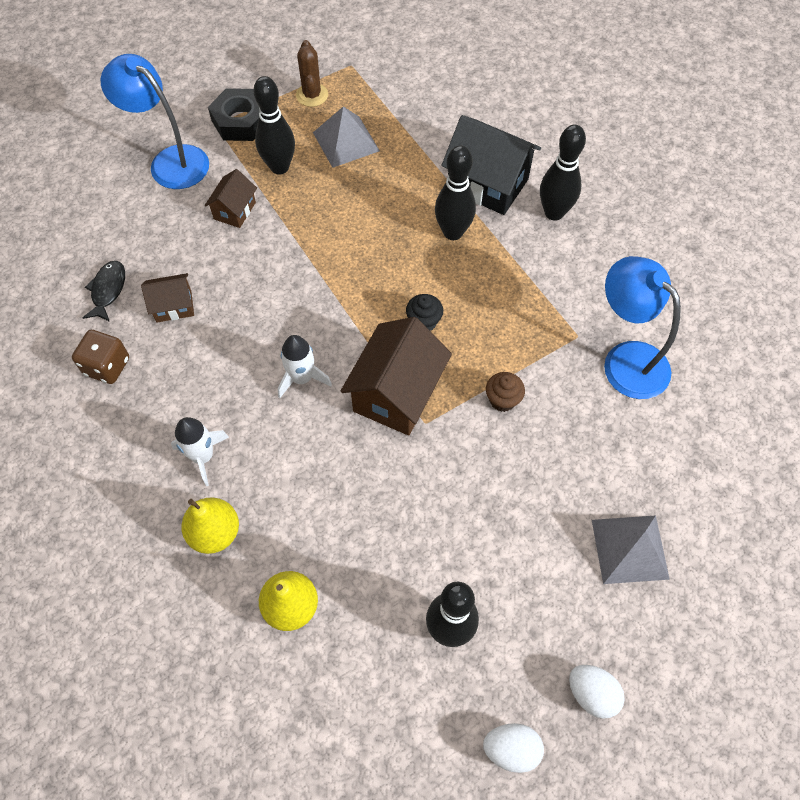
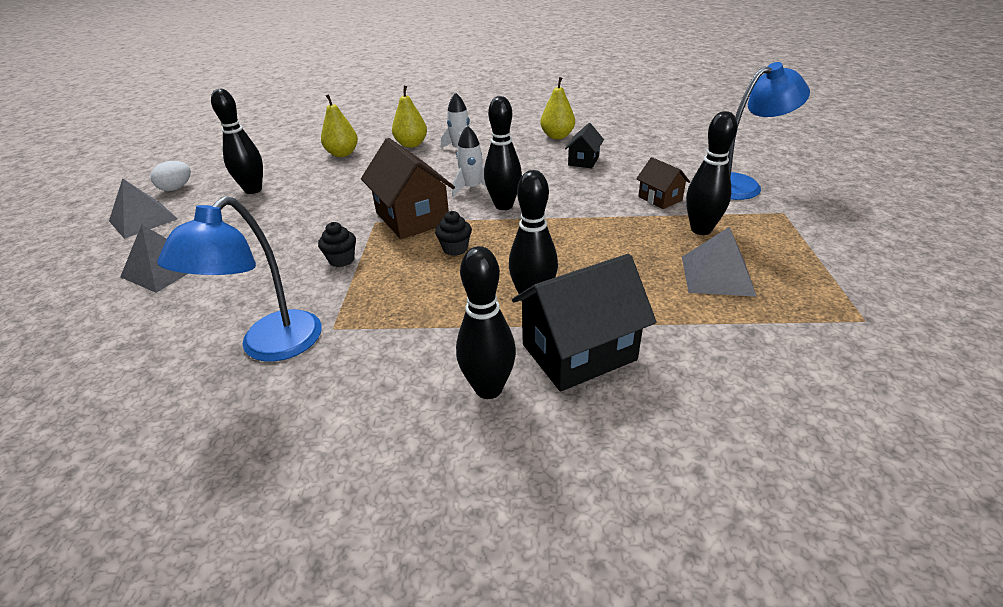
camera: 125 degrees right, 25 degrees down
brown dice [72,330,129,384] -> yellow pear [540,77,575,139]
black fish [82,261,125,322] -> none
brown house [141,273,194,322] -> black house [565,123,604,168]
black nut [208,88,260,141] -> none
brown cactus [296,40,328,107] -> none
brown cupcake [486,372,525,412] -> black cupcake [318,222,356,267]
white egg [569,665,625,719] -> grey pyramid [109,178,178,239]
blue lamp [604,256,681,399] -> blue lamp turned 120 degrees clockwise [157,196,322,362]
none -> black bowling pin [484,96,522,210]

